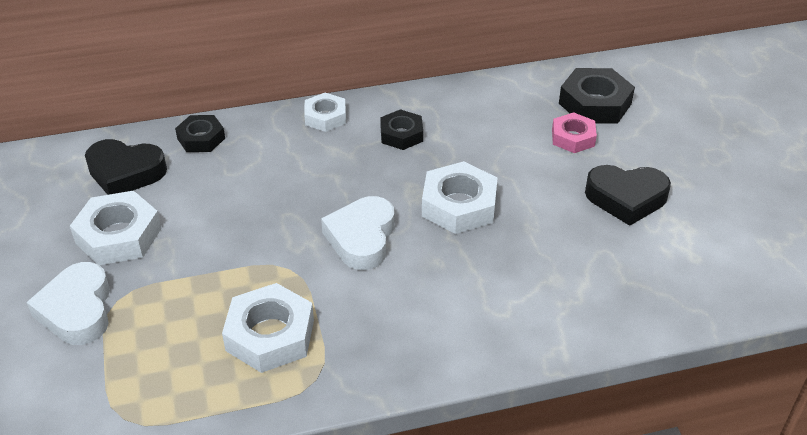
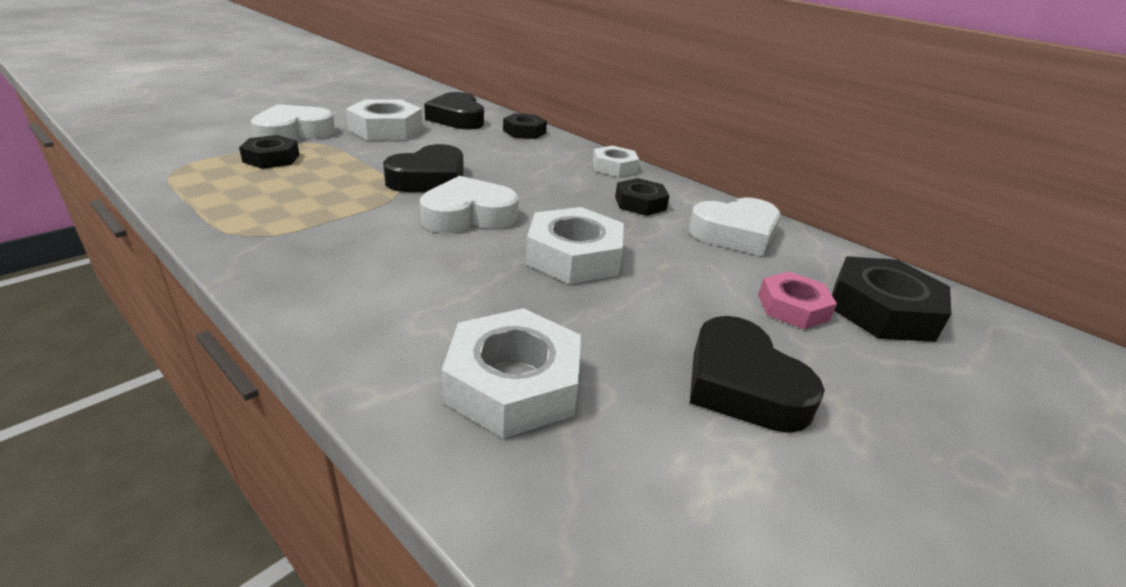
camera: 55 degrees right, 10 degrees down
white nut [222,283,314,373] -> white nut moved to [442,308,581,438]
none -> black nut [239,135,300,169]
none -> black heart [383,144,464,192]
none -> white heart [689,198,781,256]

